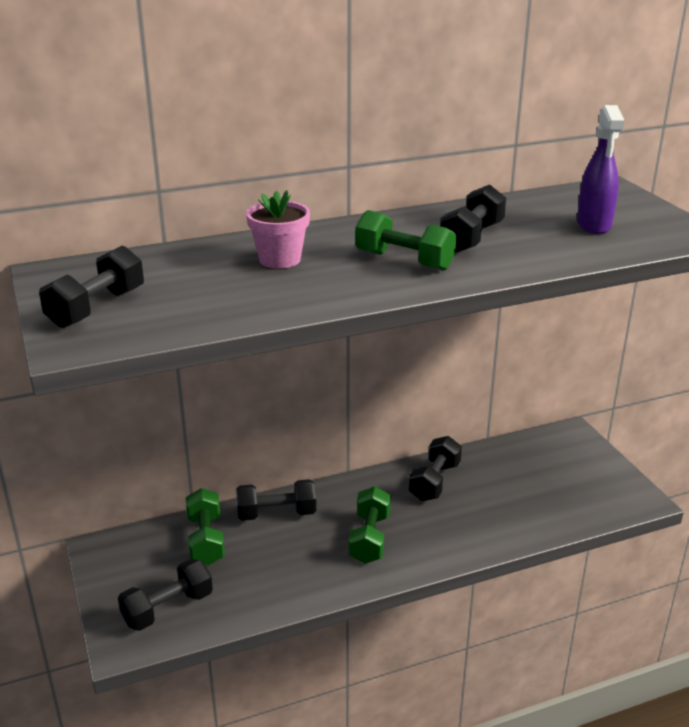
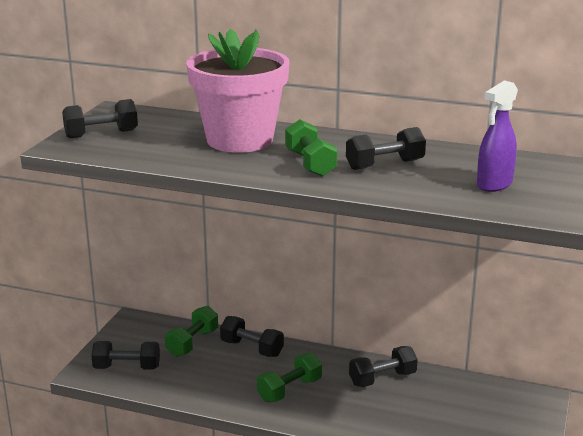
camera: 40 degrees right, 5 degrees down
pink flower pot [246,190,310,269] -> pink flower pot [186,29,290,153], size x2.15

